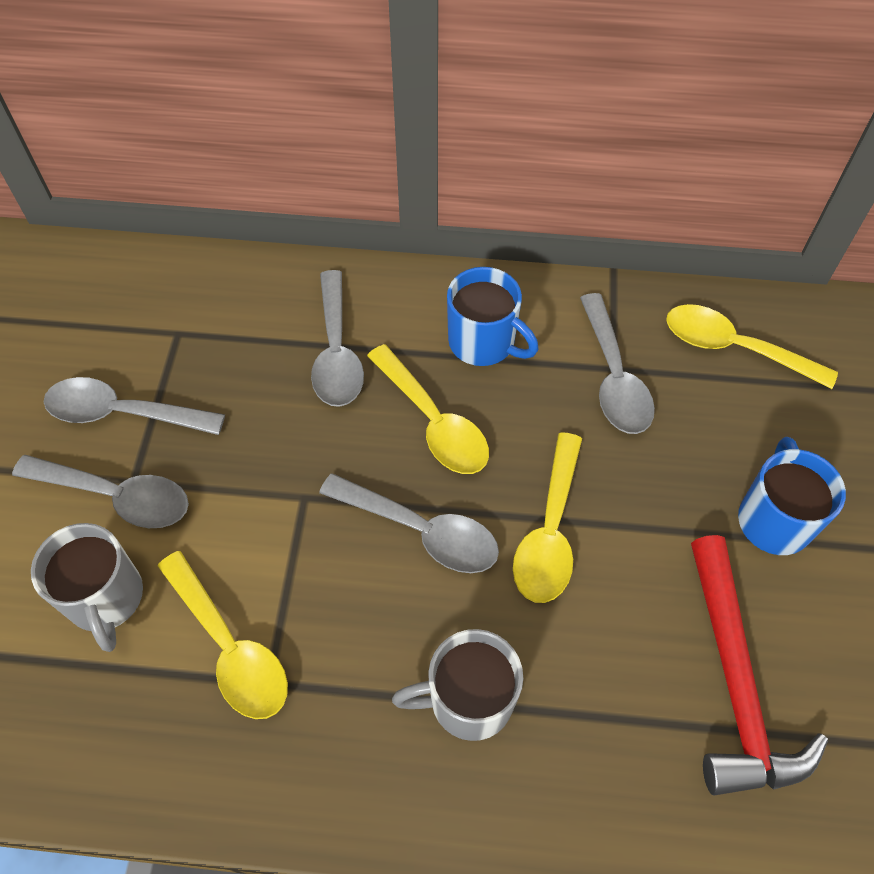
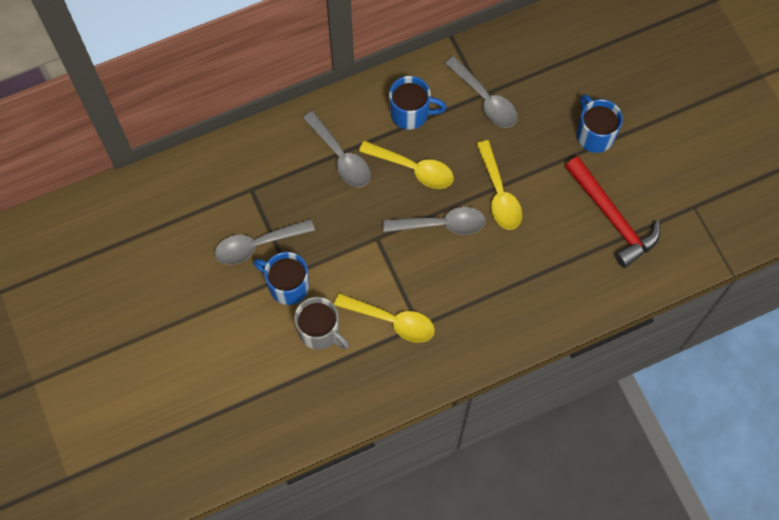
camera: 30 degrees left, 10 degrees up
grey spoon [12,455,189,528] -> blue mug [253,252,309,305]
grey mug [392,629,523,741] -> none
yellow spoon [666,304,838,389] -> none

